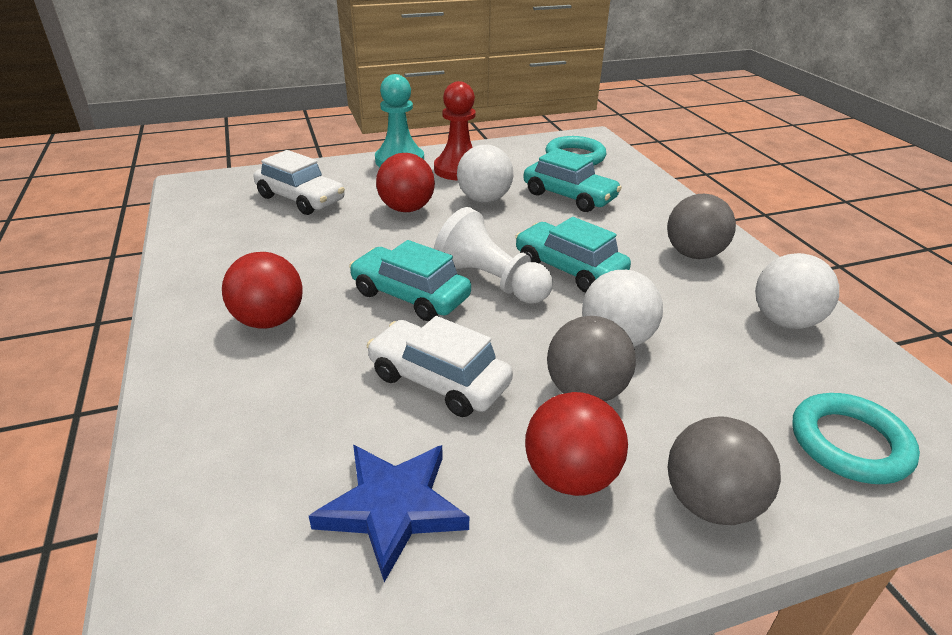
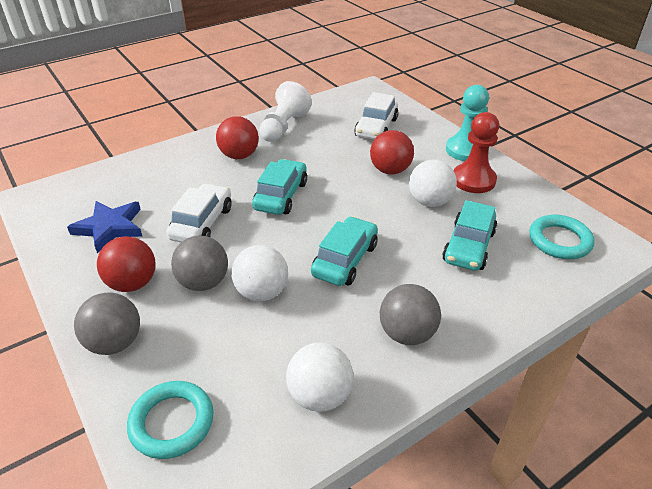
camera: 75 degrees right, 5 degrees up
white pawn [434,207,553,304] -> white pawn moved to [259,81,312,142]

